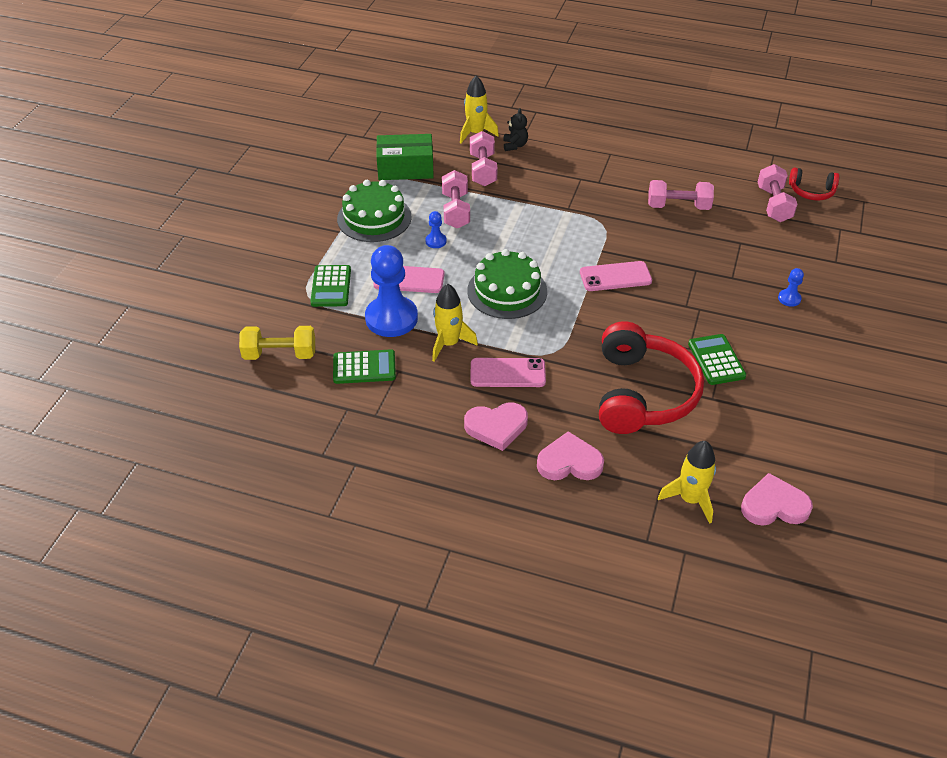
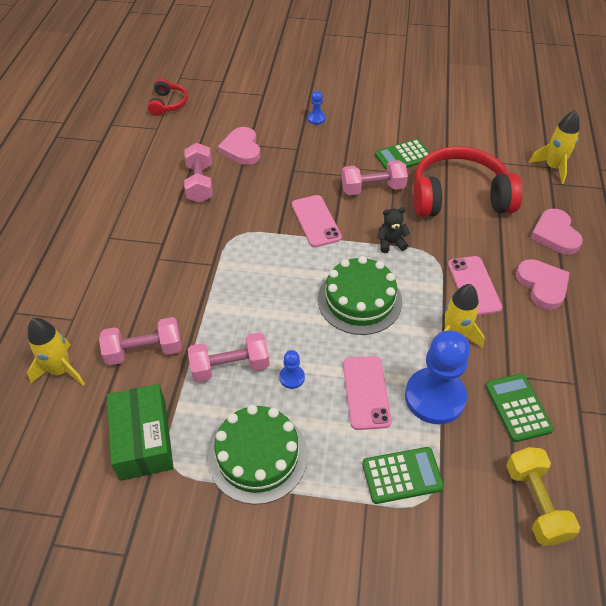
camera: 100 degrees left, 5 degrees up
black teddy bear [503,108,528,151] -> black teddy bear moved to [378,207,410,253]
pink heart [741,473,813,525] -> pink heart moved to [218,127,260,165]
pink dumbbell [758,164,797,222] -> pink dumbbell moved to [341,160,408,195]

